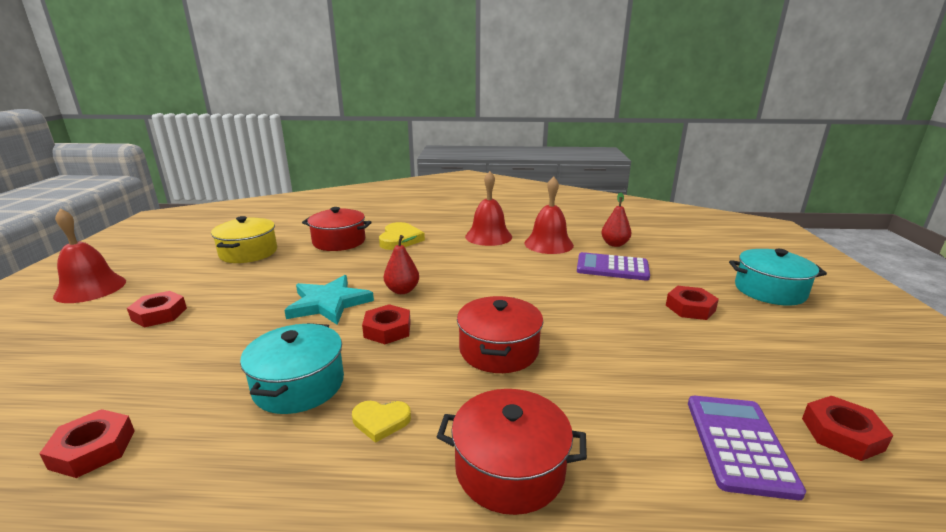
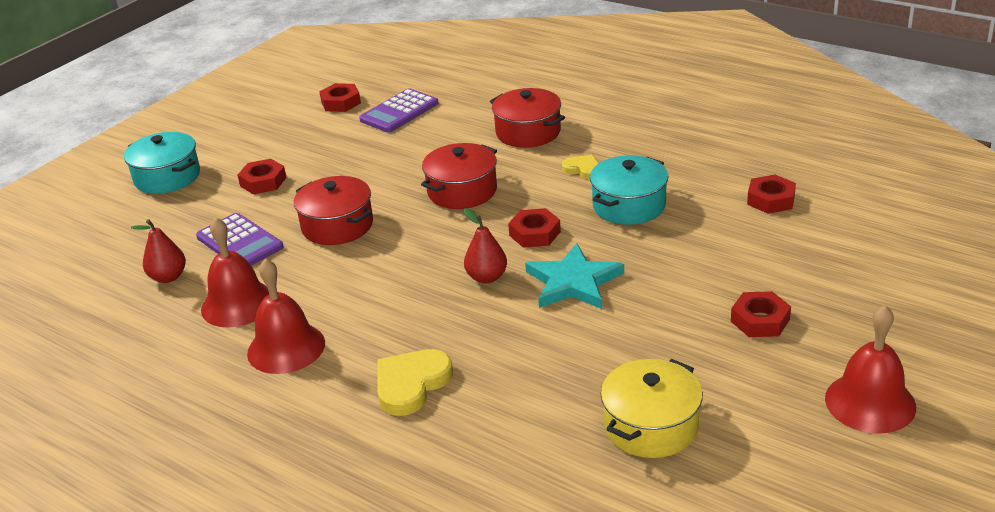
camera: 145 degrees left, 10 degrees up
red pot [302,207,372,251] -> red pot moved to [294,176,373,245]

